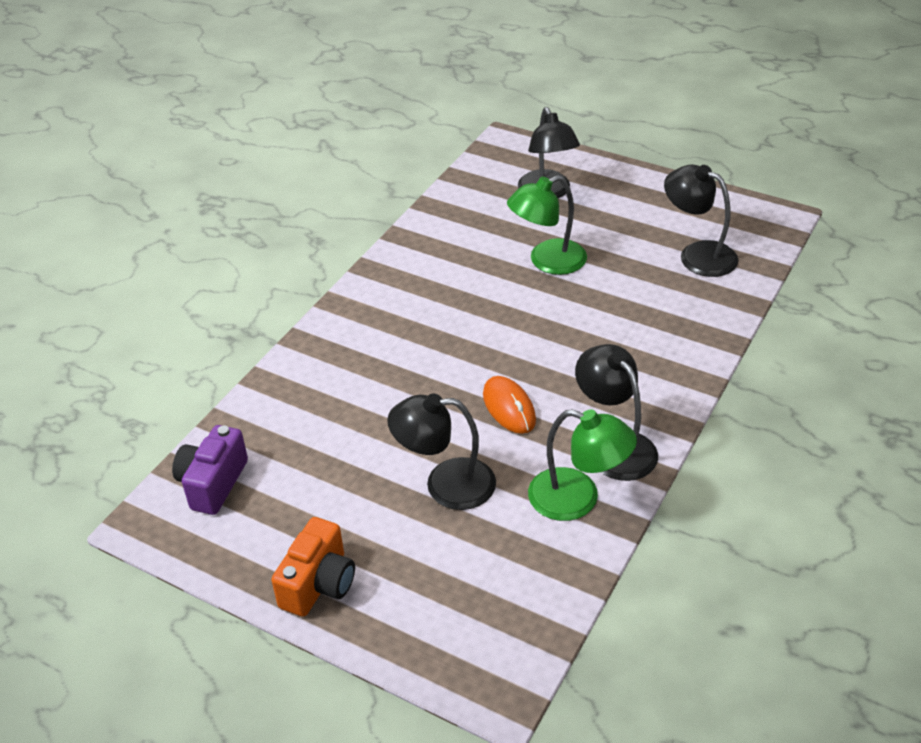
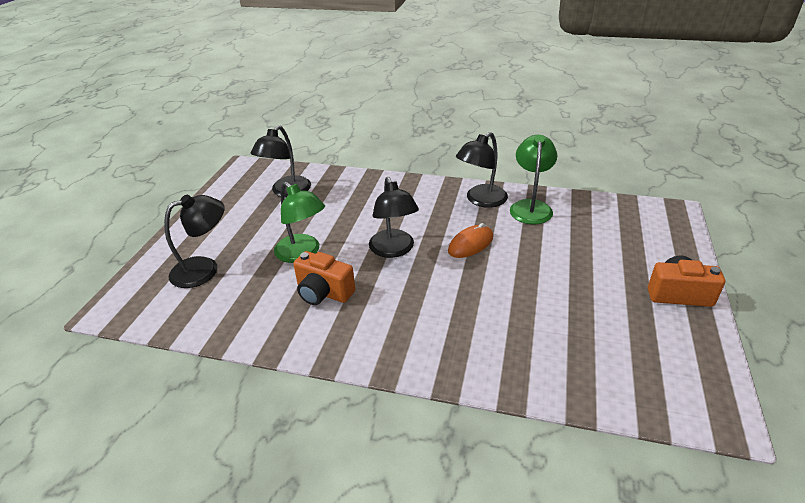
camera: 105 degrees left, 5 degrees down
purple camera [172,425,248,515] -> none
black lamp [387,393,496,510] -> black lamp moved to [369,177,419,258]
none -> orange camera [293,251,355,305]

